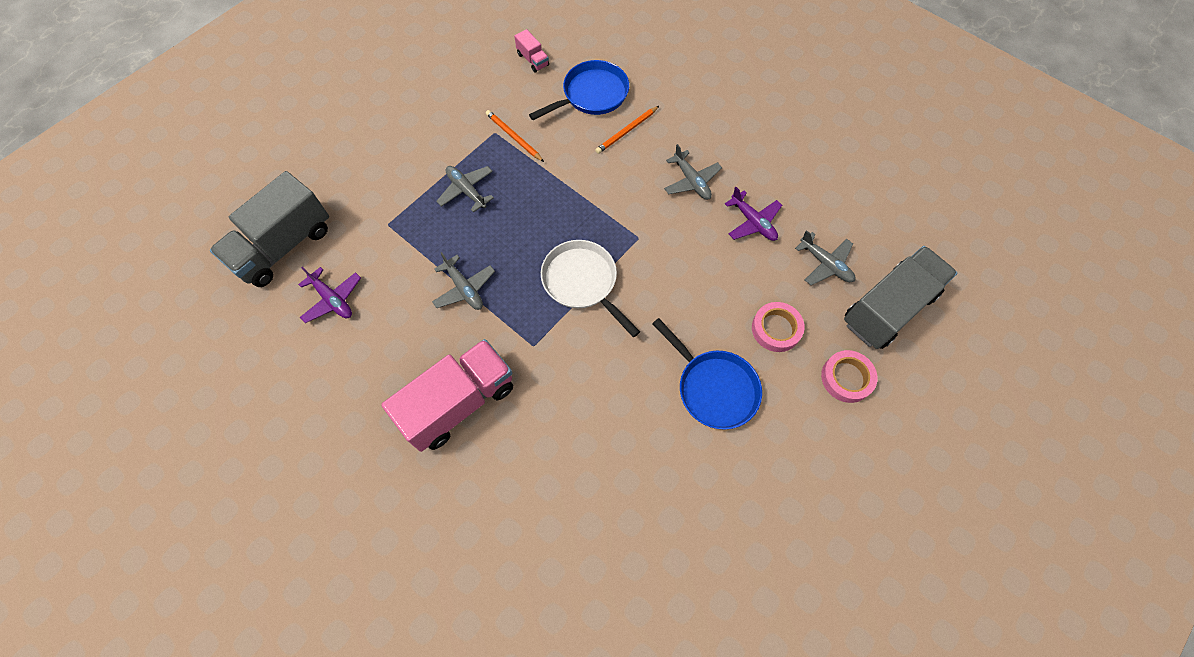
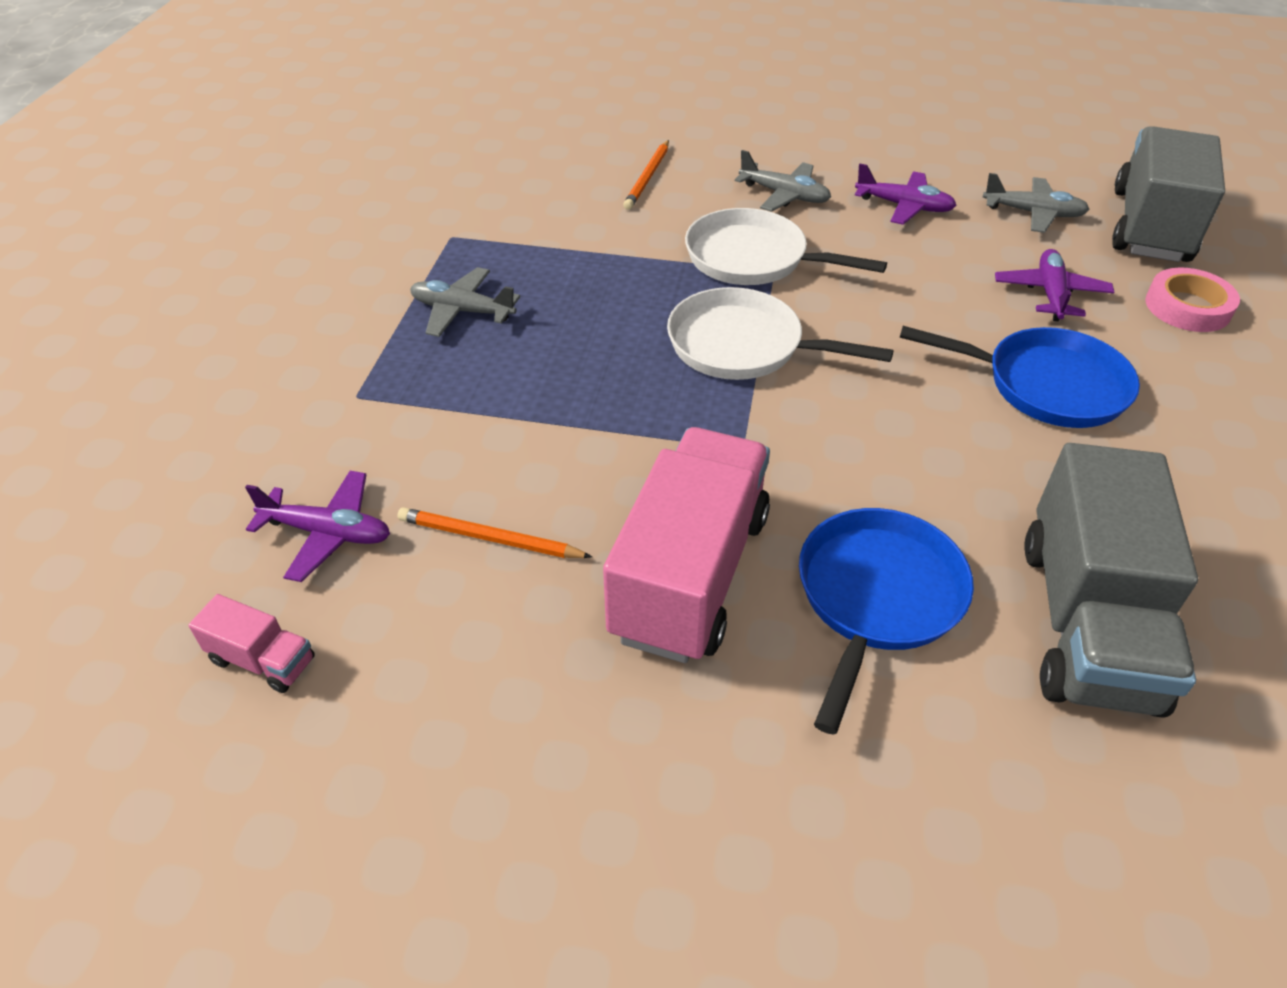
camera: 30 degrees left, 20 degrees down
grey truck [210,171,329,287] -> grey truck moved to [1024,443,1198,718]
grey plane [432,252,495,310] -> none
orange pencil [486,110,544,162] -> orange pencil moved to [397,507,592,558]
pink truck [514,29,549,73] -> pink truck moved to [188,594,315,693]
blue pan [529,60,629,120] -> blue pan moved to [799,508,974,735]
pink tape [752,302,805,352] -> purple plane [995,249,1114,321]
none -> white pan [685,208,887,285]

